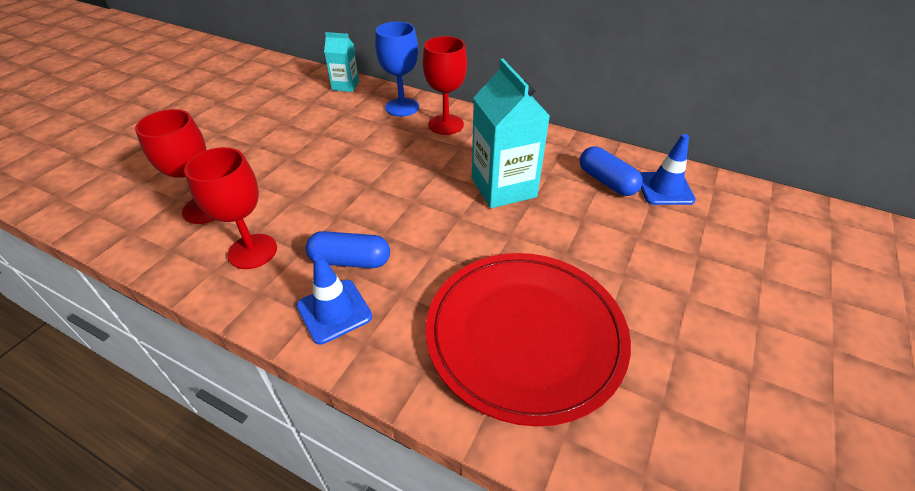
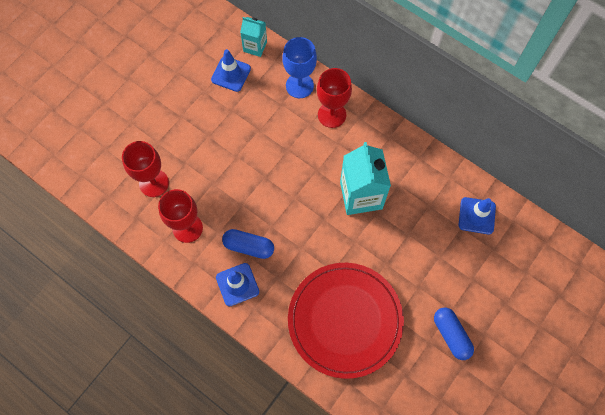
camera: 10 degrees right, 25 degrees up
blue capsule [580,146,643,196] -> blue capsule moved to [434,308,474,360]
none -> blue traffic cone [211,49,251,92]

